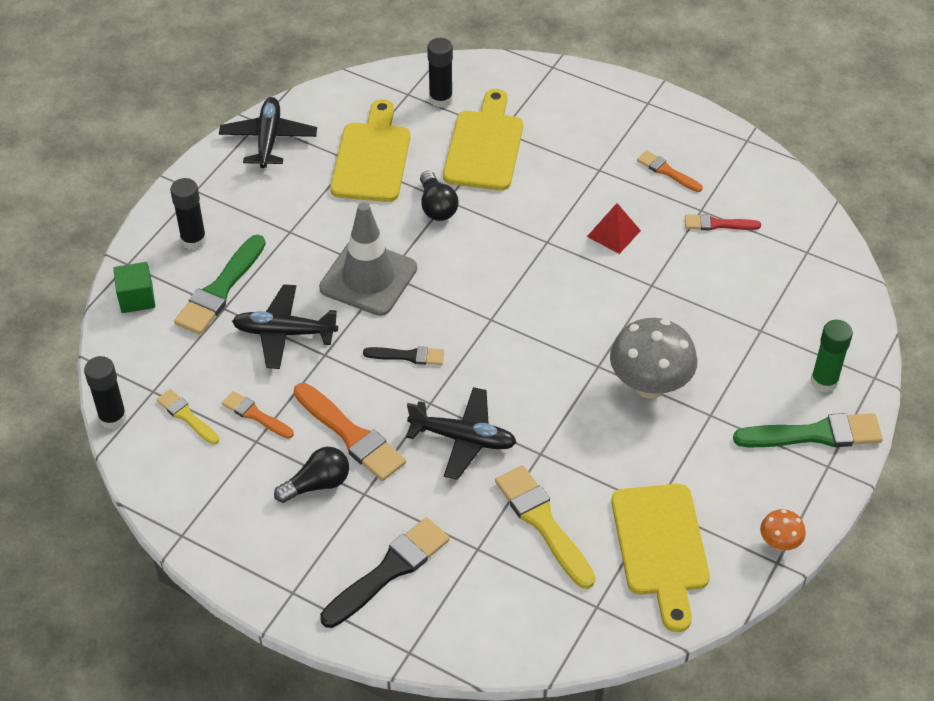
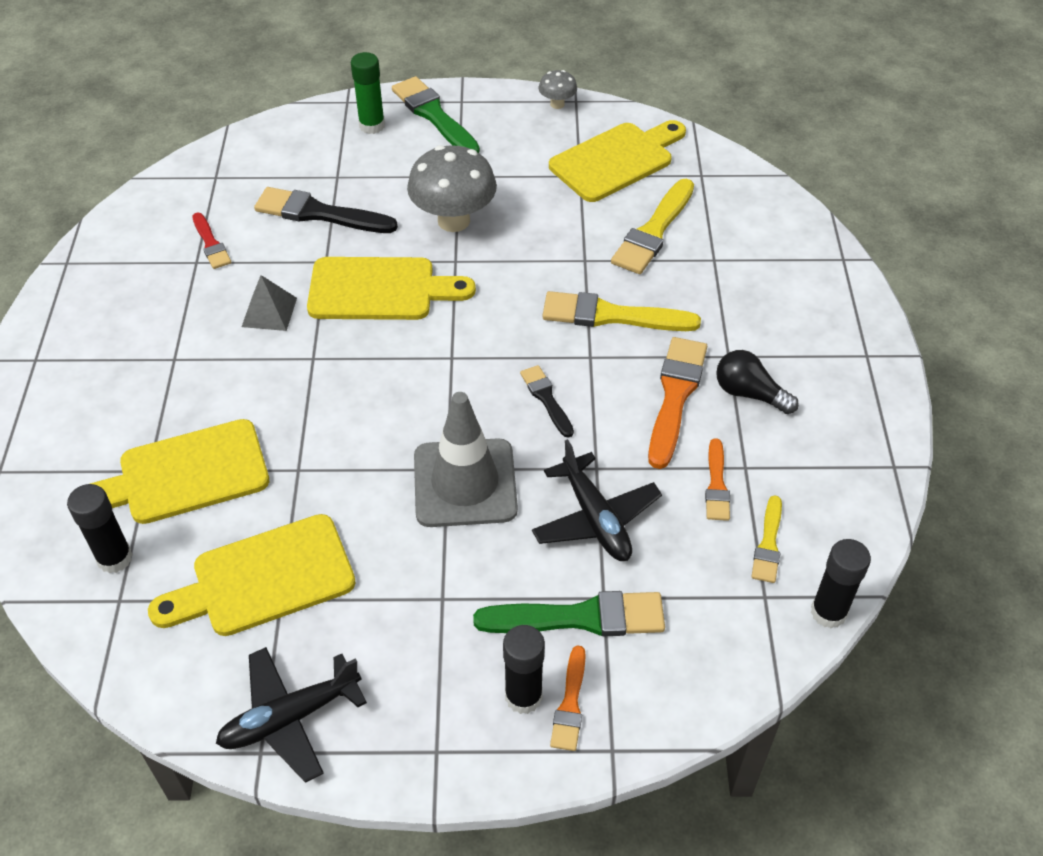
camera: 120 degrees left, 0 degrees up
green cube [113,262,155,313] -> none
black brush [320,517,450,628] -> black brush moved to [254,187,398,233]
black plane [406,387,517,480] -> yellow brush [542,291,701,331]
black light bulb [420,171,459,221] -> none
red pyramid [587,203,641,254] -> grey pyramid [242,275,297,331]
orange brush [637,150,703,192] -> orange brush moved to [550,645,586,751]
orange mushroom [760,509,806,550] -> grey mushroom [538,70,577,109]
none -> yellow cutting board [307,257,476,320]

